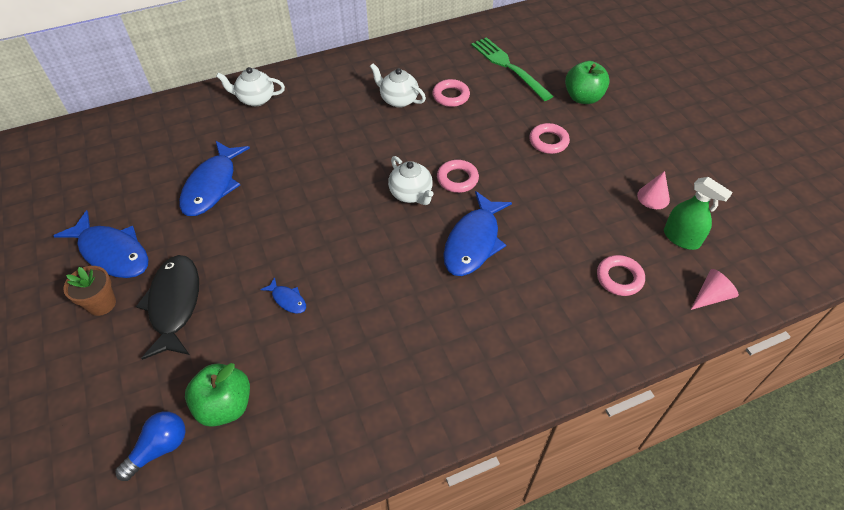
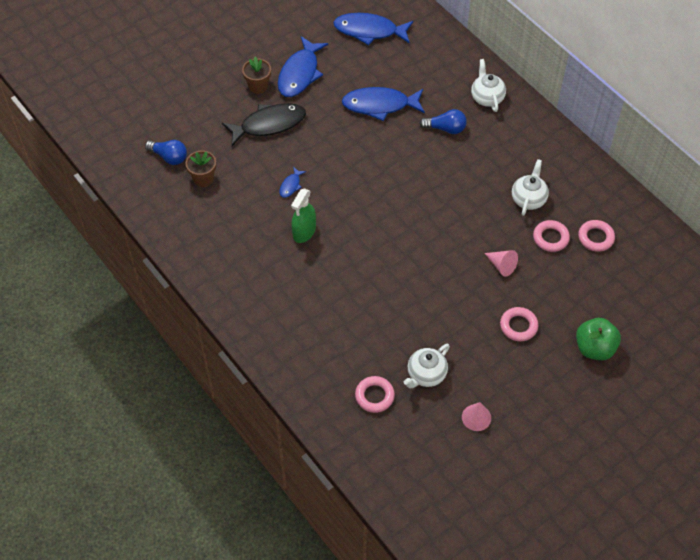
camera: 75 degrees right, 5 degrees up
green apple [185,363,250,427] -> brown flower pot [185,151,216,187]
white teapot [388,156,434,205] -> white teapot moved to [404,344,450,388]
pink ring [437,160,479,193] -> pink ring moved to [578,220,615,252]
blue fish [443,191,512,276] -> blue fish moved to [333,13,413,45]
green fork [471,37,553,101] -> none
green spray bottle [664,177,733,250] -> green spray bottle moved to [291,188,316,243]
pink cone [691,269,739,310] -> pink cone moved to [484,250,518,277]
none -> blue light bulb [419,109,467,134]

